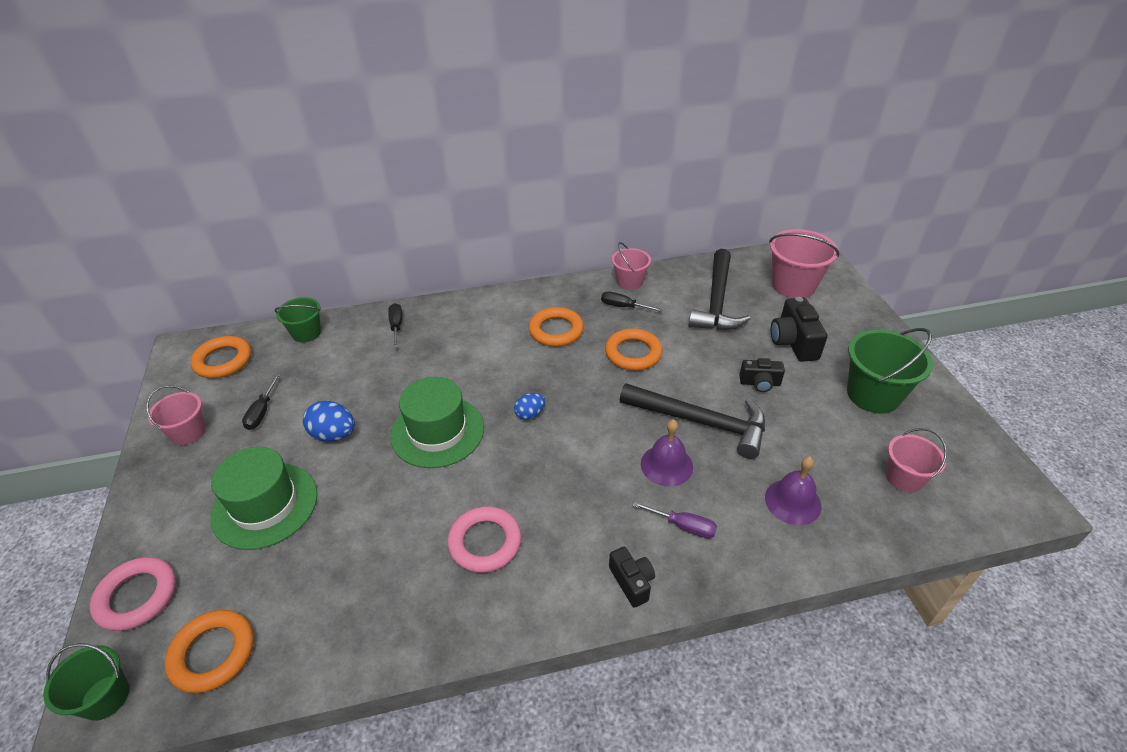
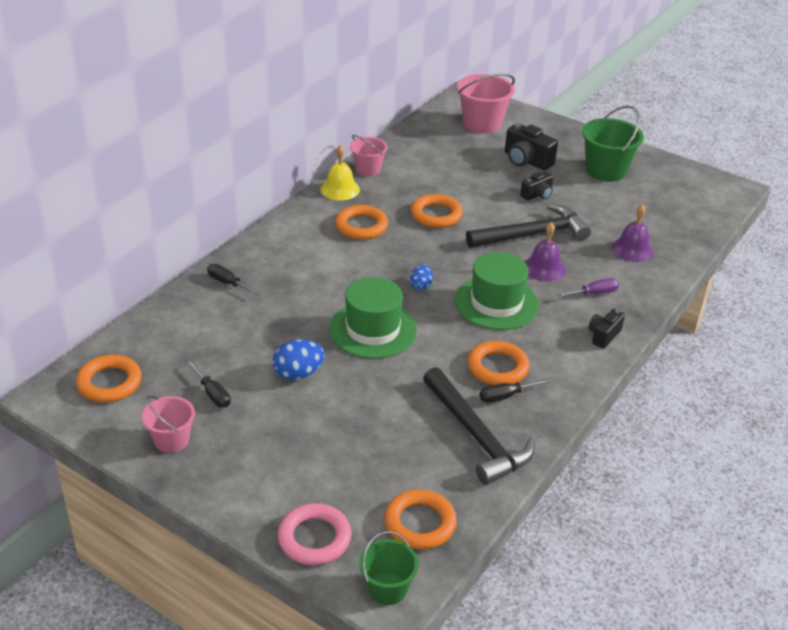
camera: 45 degrees left, 5 degrees down
green hat [210,447,318,550] -> green hat moved to [454,252,539,330]
green bucket [275,297,321,343] -> none
pink ring [447,506,521,573] -> orange ring [468,341,529,385]
black screwdriver [601,291,663,312] -> black screwdriver moved to [480,379,550,403]
black camera [609,547,655,608] -> black camera turned 75 degrees counterclockwise [588,309,625,349]
black hammer [688,249,750,330] -> black hammer moved to [423,367,535,485]
pink bucket [886,428,947,493] -> none
none -> yellow bell [321,145,360,200]

